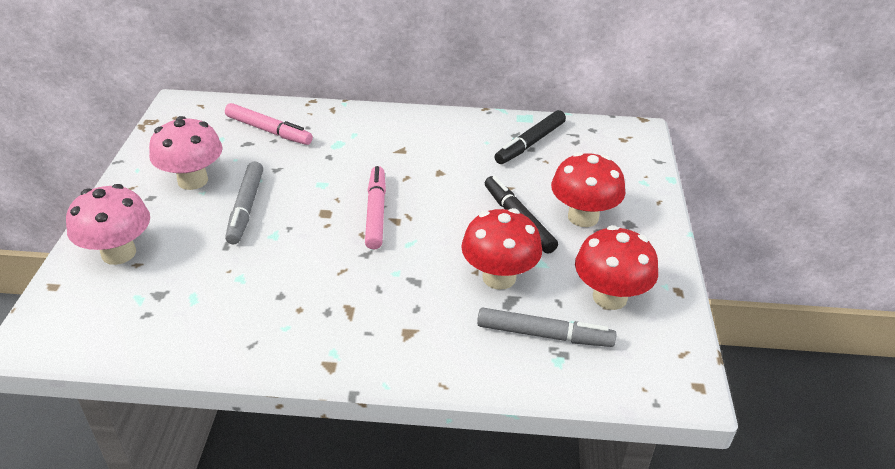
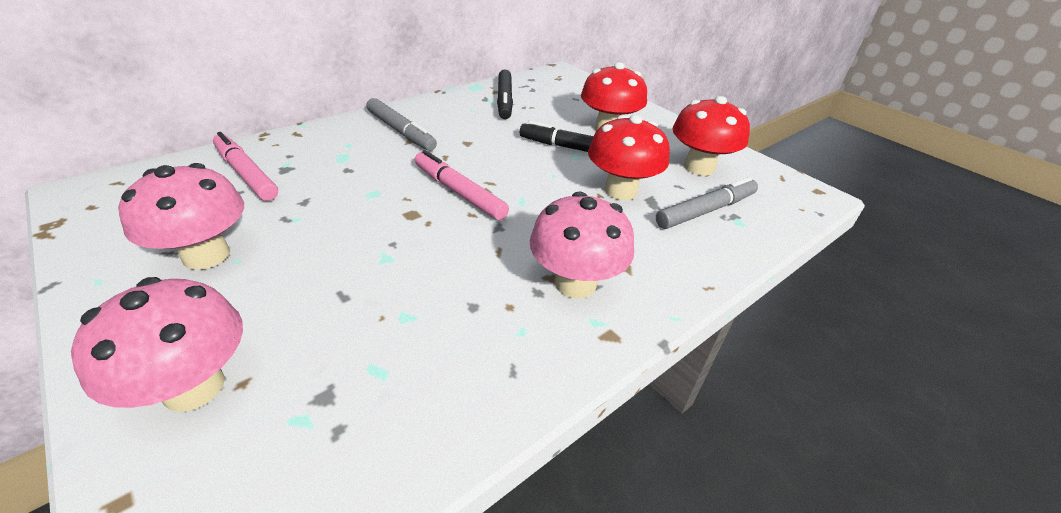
camera: 45 degrees left, 0 degrees up
pink marker [225,103,313,145] -> pink marker turned 120 degrees counterclockwise [213,132,278,201]
grey marker [225,161,263,244] -> grey marker moved to [367,98,437,151]
none -> pink mushroom [530,191,634,298]

